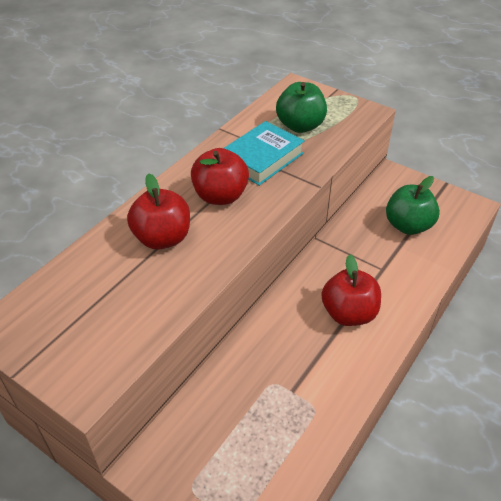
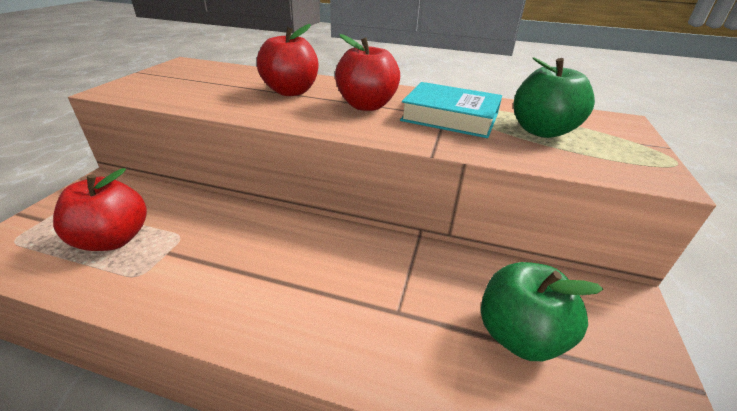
camera: 70 degrees right, 10 degrees down
red apple [322,254,381,326] -> red apple moved to [53,168,147,251]

